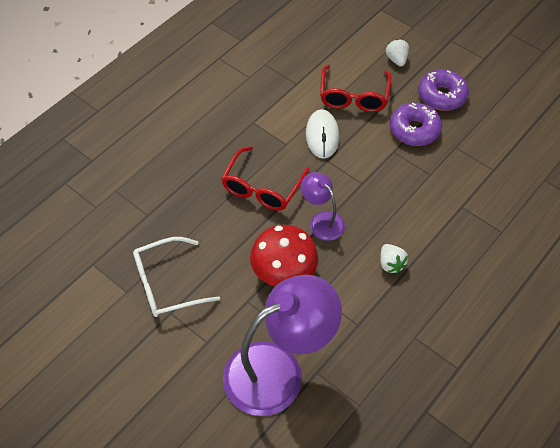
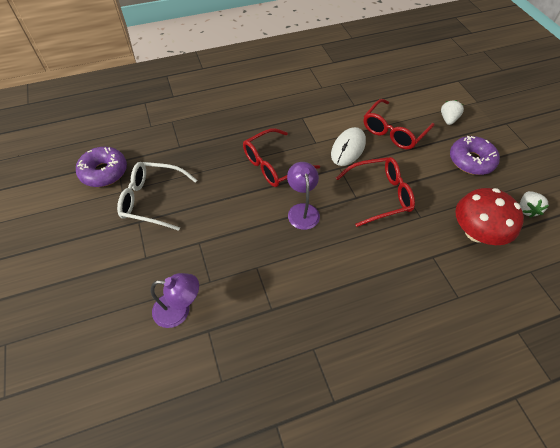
camera: 30 degrees right, 0 degrees up
purple lamp [223,275,342,416] -> purple lamp [151,273,199,328], size x0.50
red mushroom [250,225,318,286] -> red mushroom moved to [455,188,524,245]
white strawberry [380,244,408,273] -> white strawberry moved to [519,191,549,217]
purple donut [390,103,442,146] -> purple donut moved to [76,147,127,187]
none -> red glasses [336,157,415,227]

